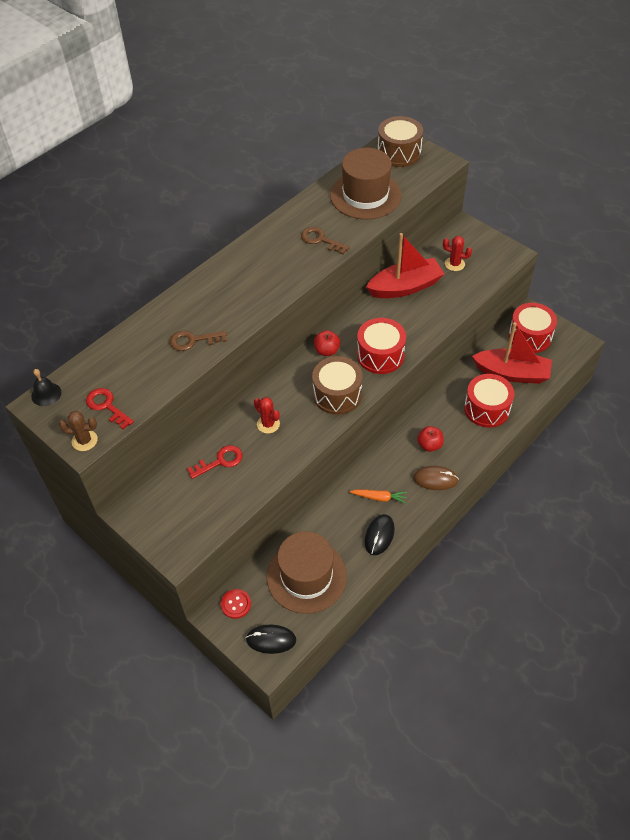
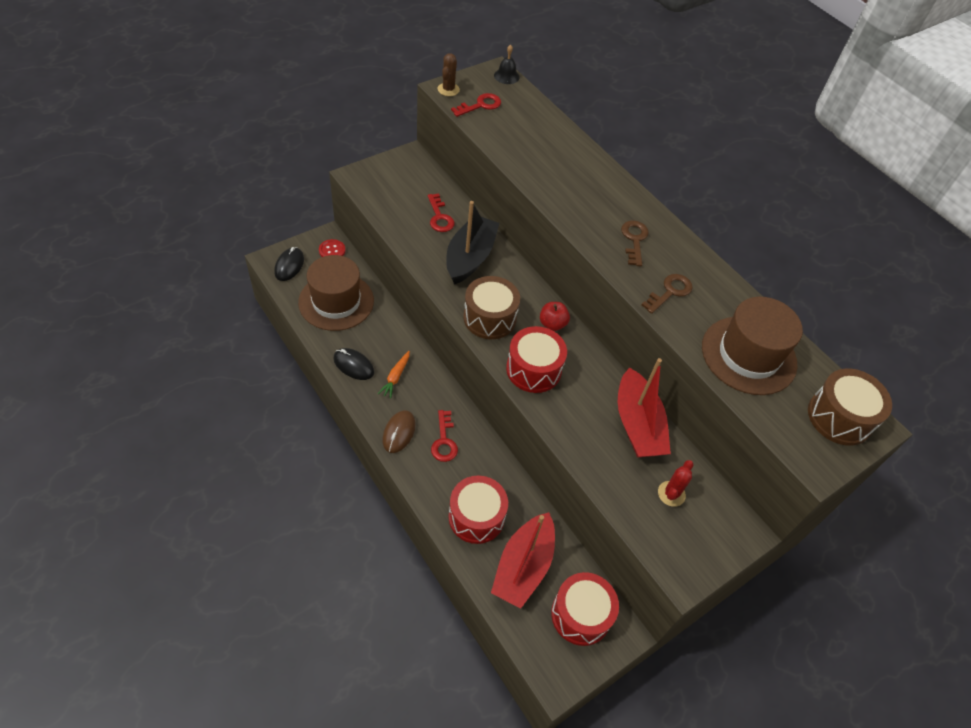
camera: 95 degrees right, 0 degrees up
brown key [170,331,227,351] -> brown key moved to [621,220,649,266]
red cactus [254,397,280,434] -> black boat [446,201,499,285]
red apple [417,426,444,452] -> red key [431,410,458,462]

